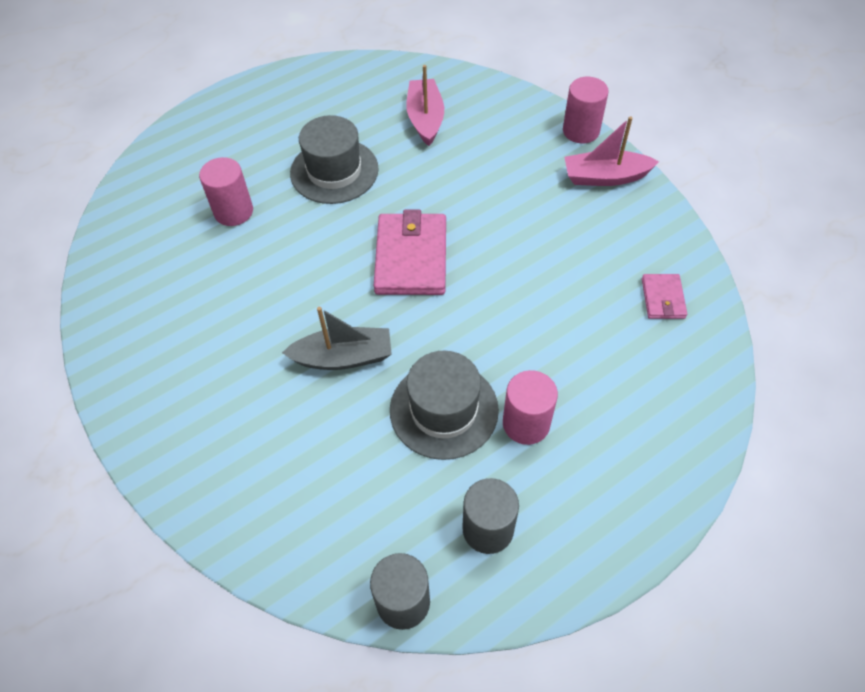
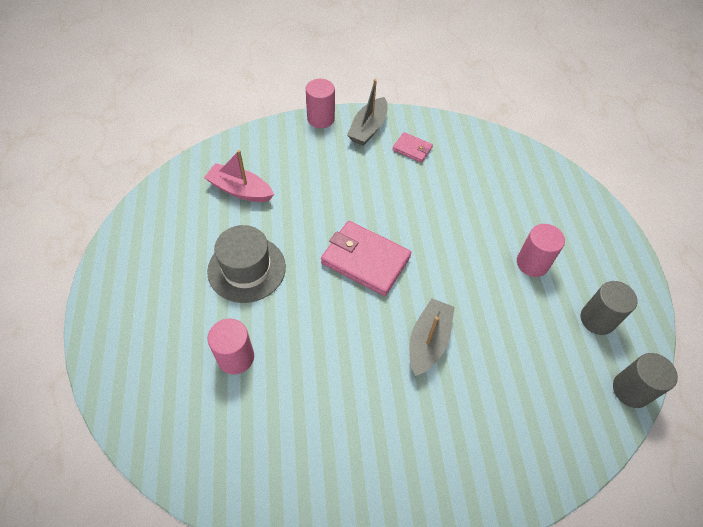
camera: 65 degrees left, 0 degrees up
grey hat [390,351,499,460] -> none
pink boat [564,116,659,186] -> grey boat [347,79,388,146]
pink wallet [642,274,687,319] -> pink wallet moved to [392,132,433,163]

